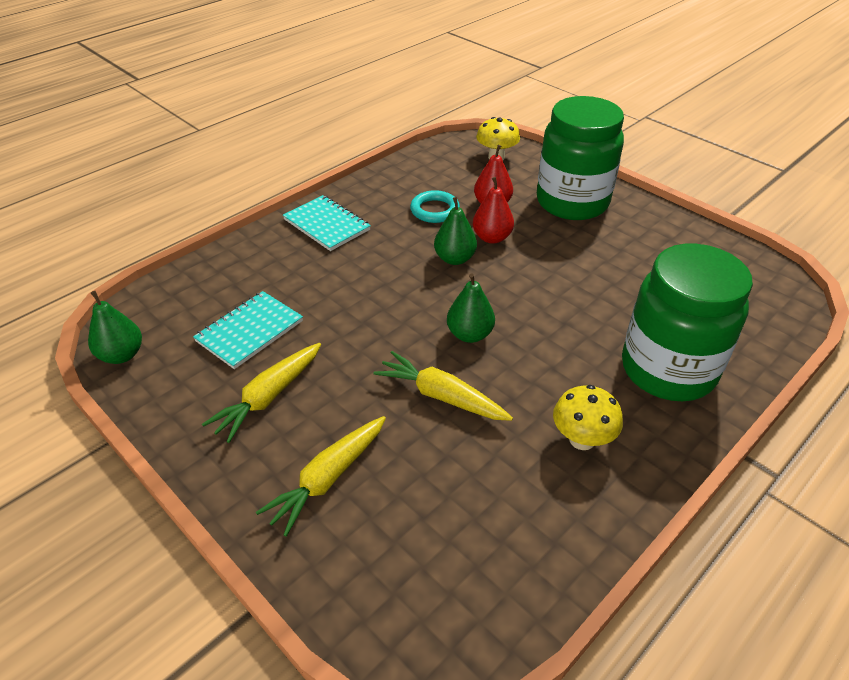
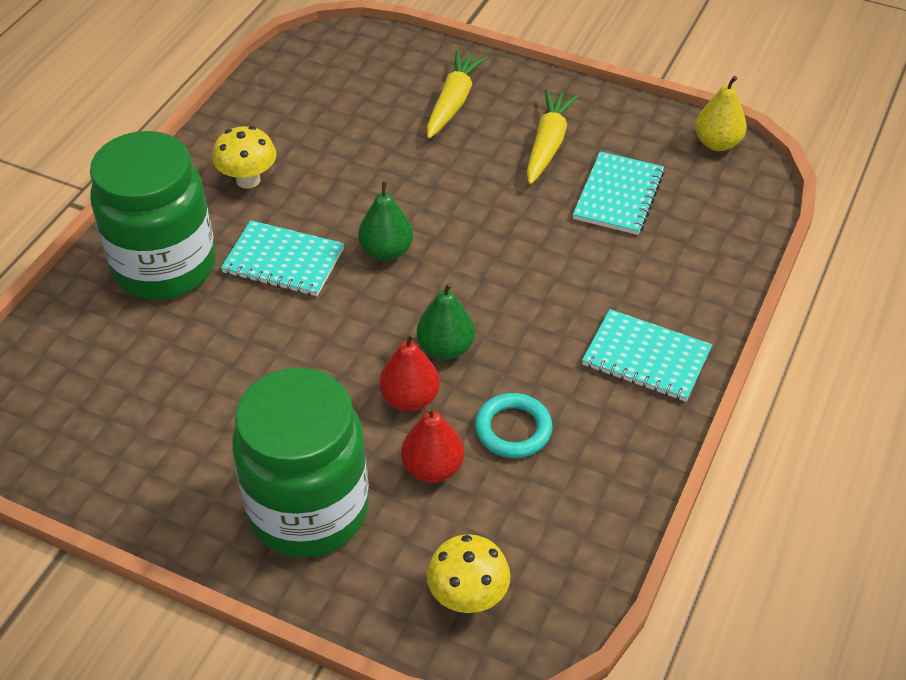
camera: 160 degrees right, 5 degrees up
green pear [88,291,142,364] -> yellow pear [695,76,747,151]
yellow carrot [373,351,513,421] -> none
none -> turquoise notebook [221,220,344,296]

